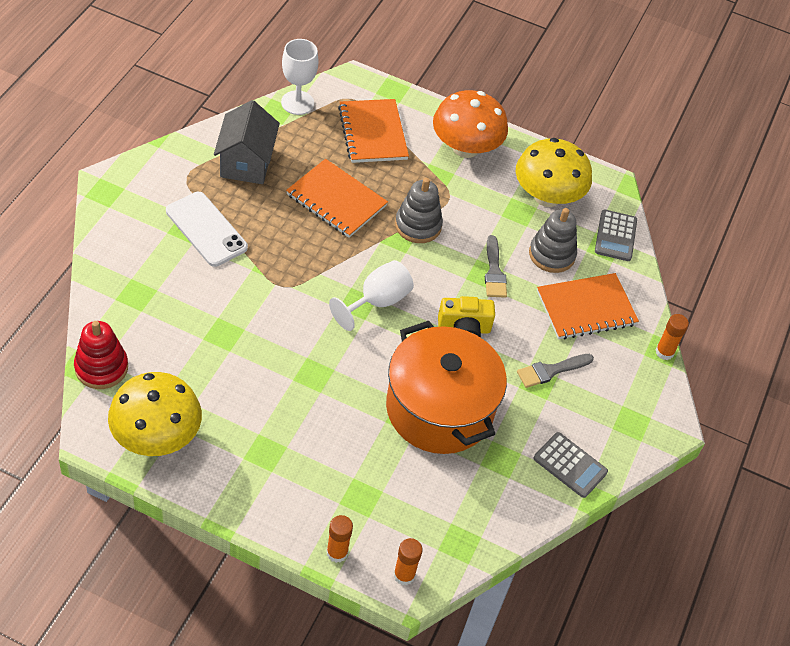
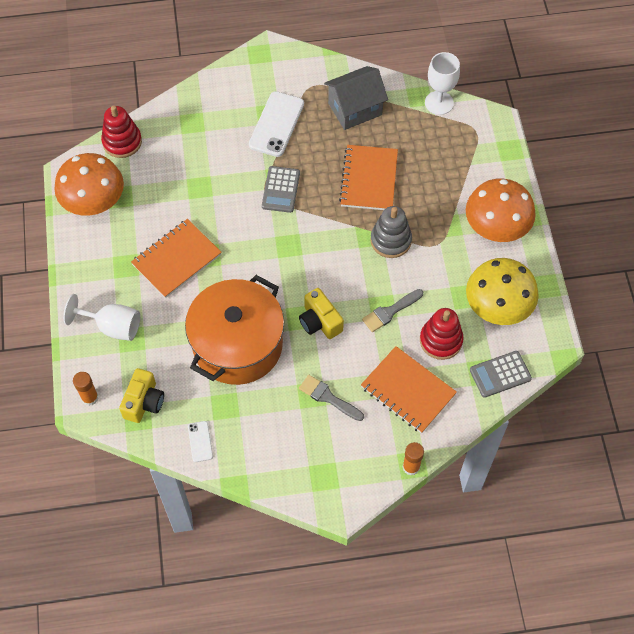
camera: 65 degrees right, 10 degrees up
yellow mushroom [108,372,202,456] -> orange mushroom [55,153,124,216]
orange glue stick [326,515,353,563] -> none
white goblet [329,260,414,331] -> white goblet moved to [63,294,140,341]
orange notebook [338,99,409,163] -> orange notebook moved to [131,219,222,298]
grey stacking toy [529,208,577,273] -> red stacking toy [420,308,464,360]
grey calculator [534,432,608,498] -> grey calculator moved to [262,166,300,213]
none -> yellow camera [119,368,164,423]
none -> white phone [188,421,213,462]

